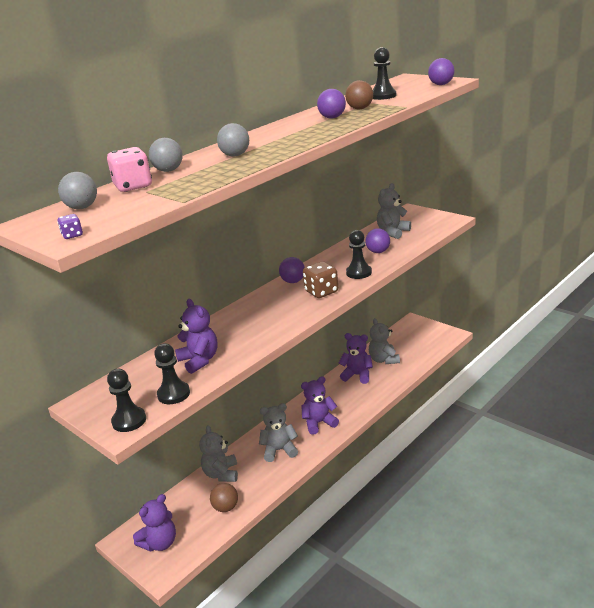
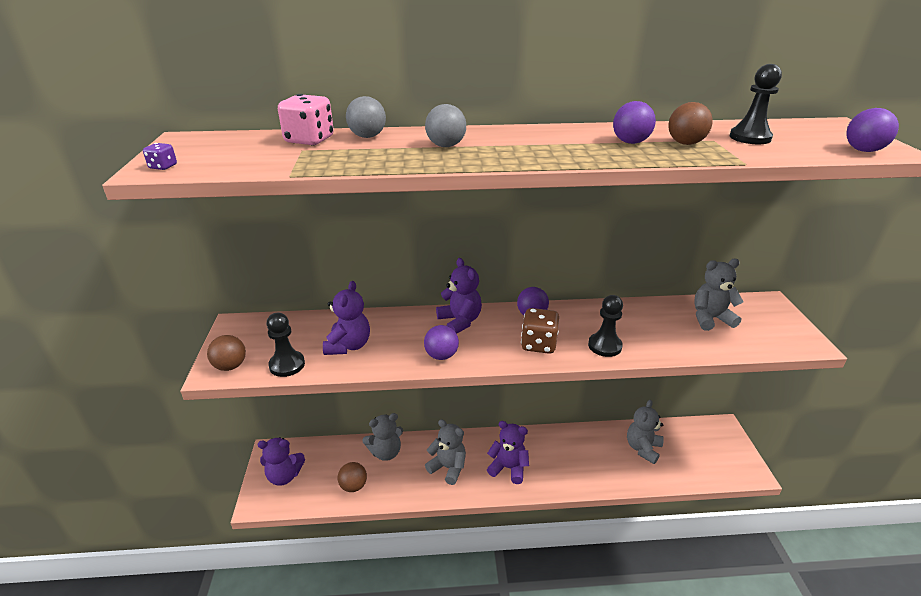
camera: 40 degrees right, 5 degrees up
grey ball [58,172,97,209] -> none
black pawn [107,369,146,432] -> brown ball [207,335,246,371]
grey teddy bear [199,425,238,482] -> grey teddy bear turned 150 degrees counterclockwise [362,413,403,461]
purple teddy bear [339,333,373,384] -> purple teddy bear moved to [436,258,482,334]
purple ball [365,228,390,253] -> purple ball moved to [424,325,459,360]

